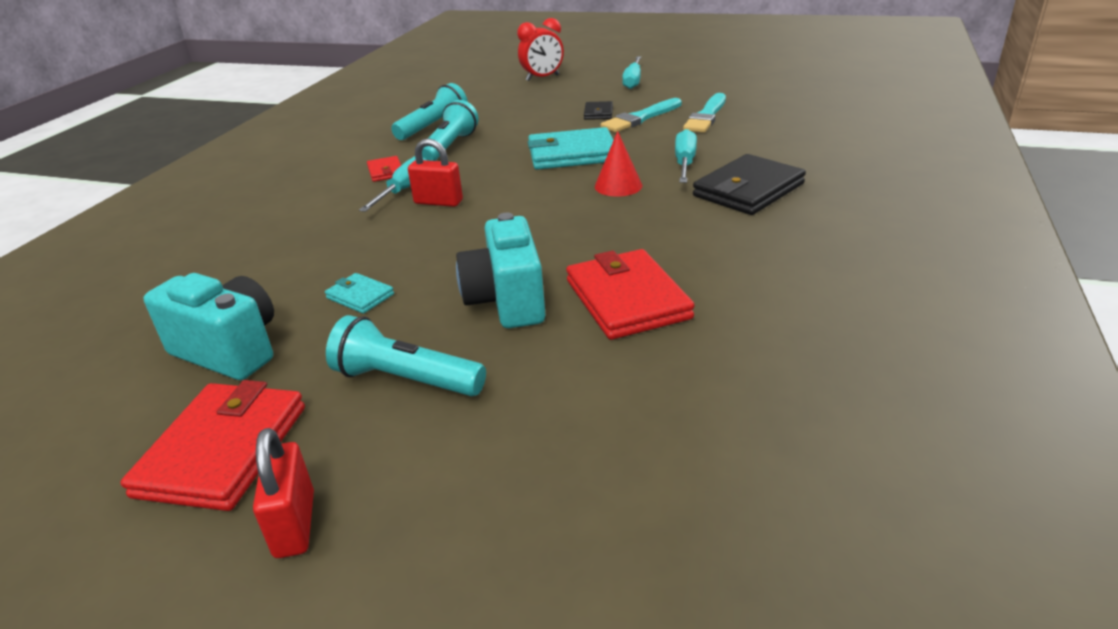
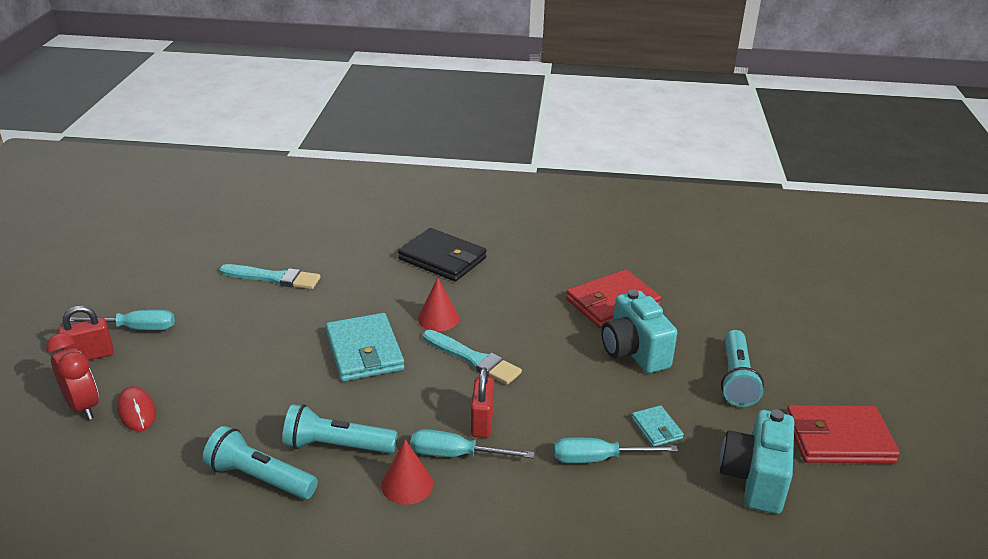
camera: 105 degrees left, 0 degrees up
red padlock [253,428,314,558] -> red padlock moved to [58,306,114,361]
turquoise wallet [325,273,394,314] -> turquoise wallet turned 45 degrees counterclockwise [632,405,684,446]
red wallet [367,156,401,182] -> red cone [381,439,433,505]
turquoise camera [456,213,545,328] -> turquoise camera turned 90 degrees clockwise [601,290,677,373]
black wallet [584,101,613,120] -> none
turquoise brush [601,98,682,132] -> turquoise brush moved to [423,330,522,385]
turquoise screwdriver [675,129,697,183] -> turquoise screwdriver moved to [554,437,678,463]
none -> red mouse [117,386,156,431]

